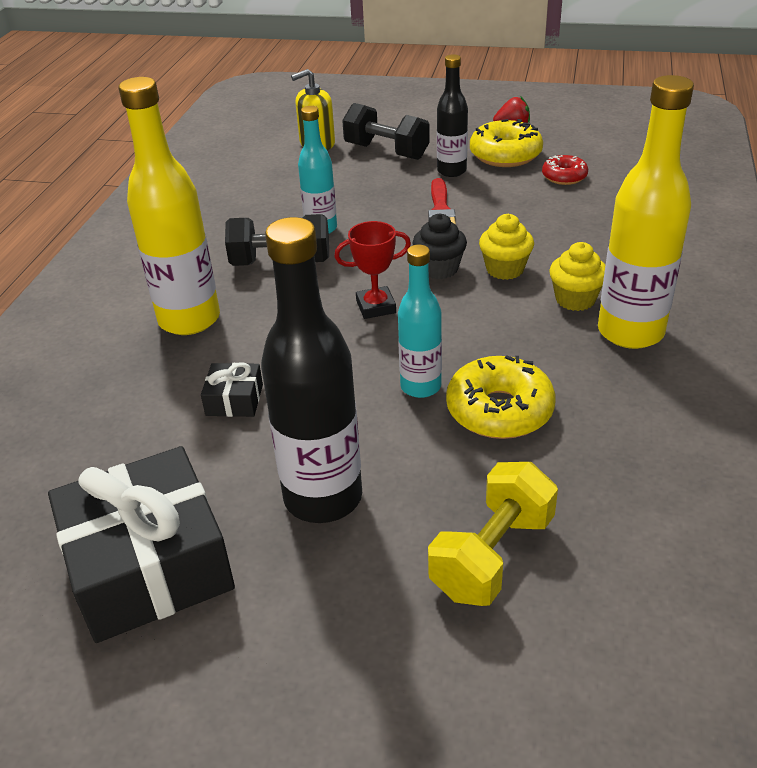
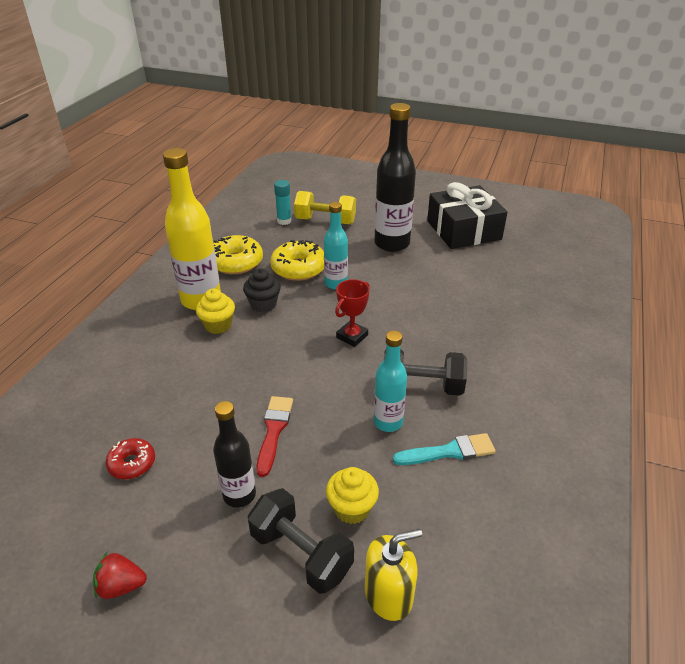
camera: 175 degrees left, 0 degrees up
yellow bottle [118,77,220,335] -> none
black gift [201,363,263,417] -> none
red trophy [334,221,411,319] -> red trophy turned 45 degrees counterclockwise [335,279,370,347]
black cupcake [412,214,467,279] -> black cupcake moved to [243,268,281,312]
yellow dumbbell [428,462,558,606] -> yellow dumbbell turned 60 degrees clockwise [294,191,356,224]
yellow donut [470,119,543,167] -> yellow donut moved to [213,235,263,274]
yellow cupcake [479,214,534,280] -> yellow cupcake moved to [326,467,379,524]
none -> turquoise glue stick [274,180,292,225]
none -> turquoise brush [393,433,496,465]

